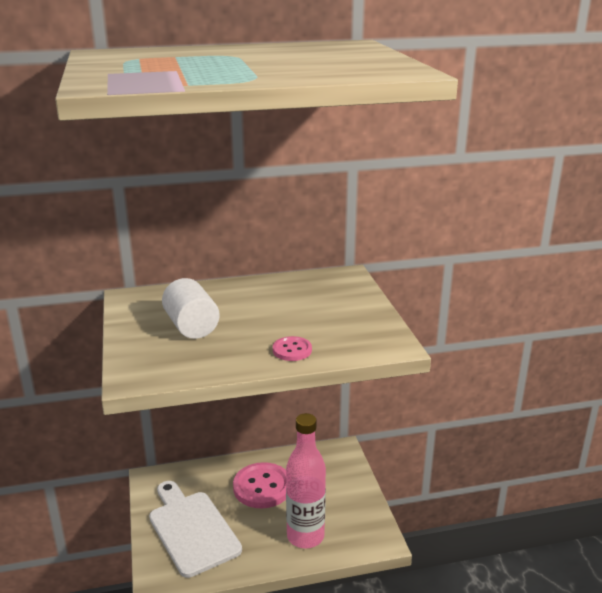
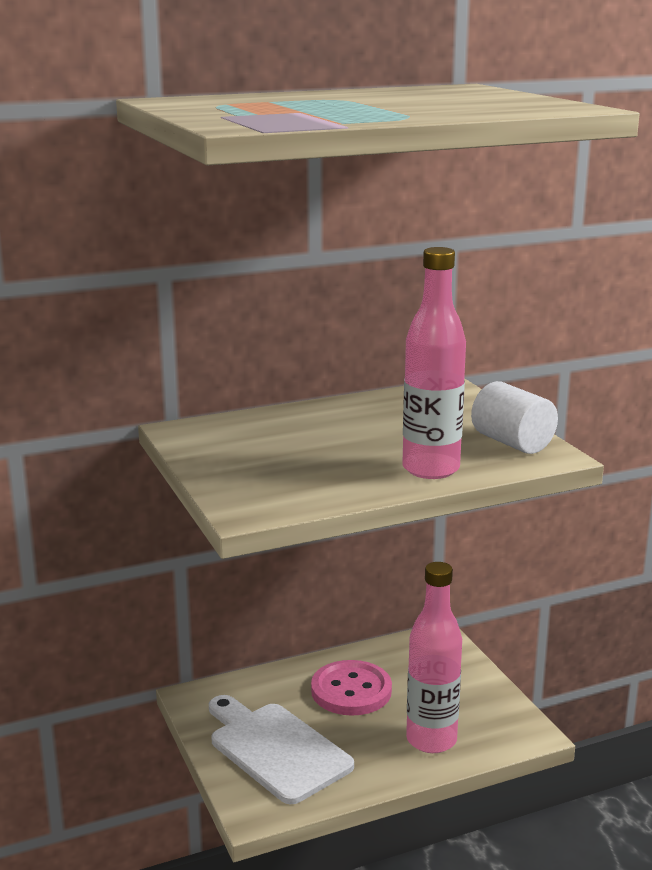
camera: 10 degrees left, 5 degrees down
white cylinder [162,278,220,339] -> white cylinder moved to [471,381,558,454]
pink button [273,336,312,361] -> pink bottle [402,247,466,479]

